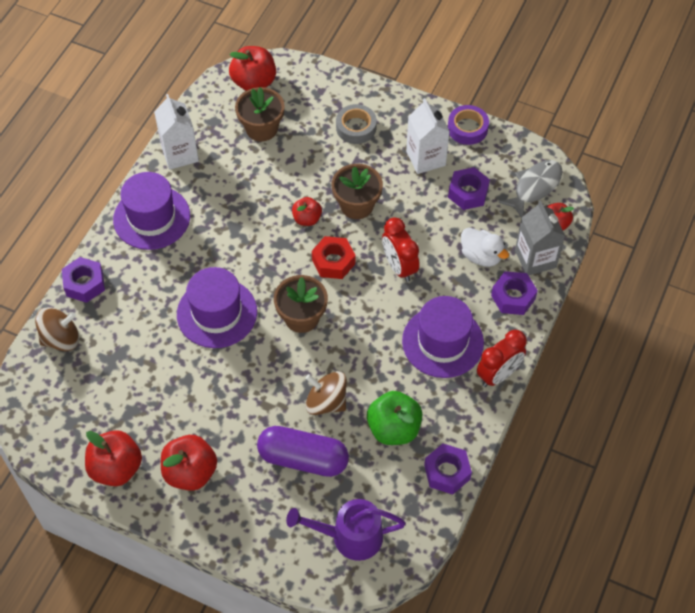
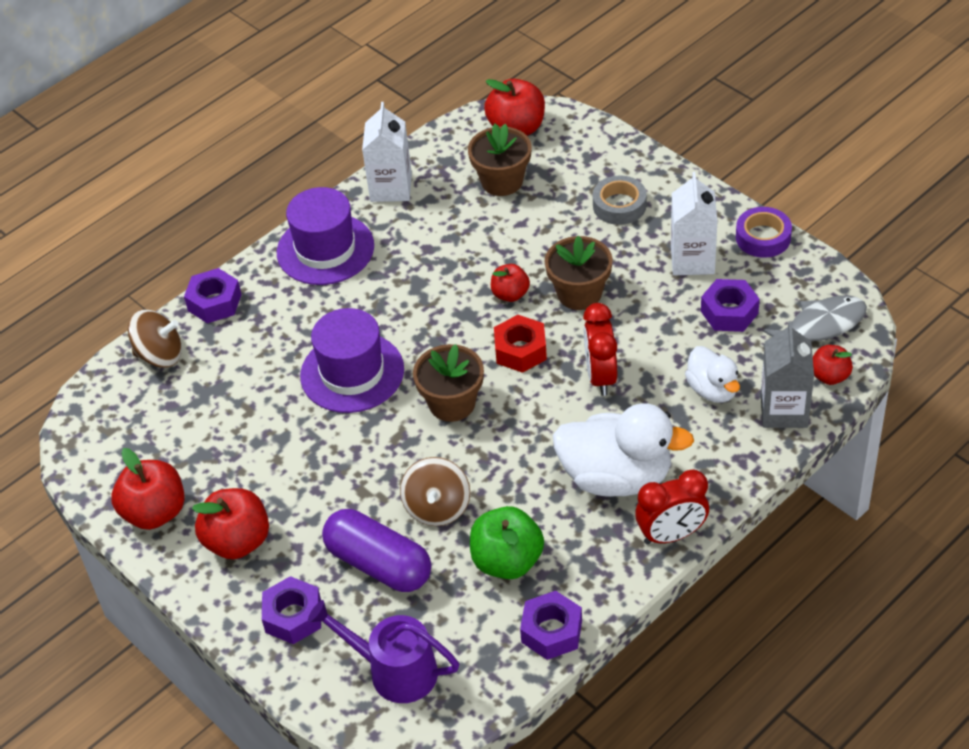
camera: 25 degrees right, 10 degrees down
brown spinning top [305,371,347,415] -> brown spinning top turned 135 degrees counterclockwise [400,457,470,526]
purple hat [402,296,484,378] -> white duck [552,403,694,497]
purple nut [491,271,538,315] -> purple nut moved to [262,576,321,644]

